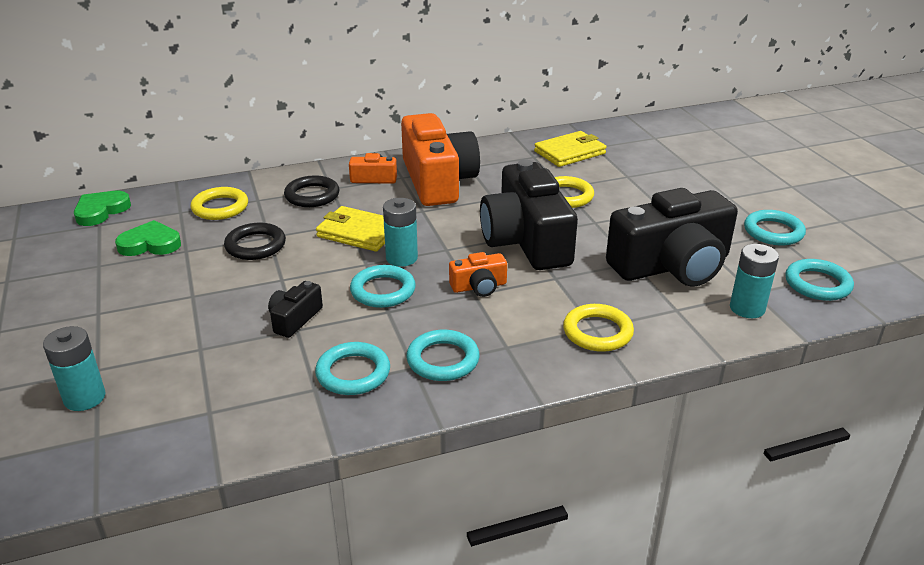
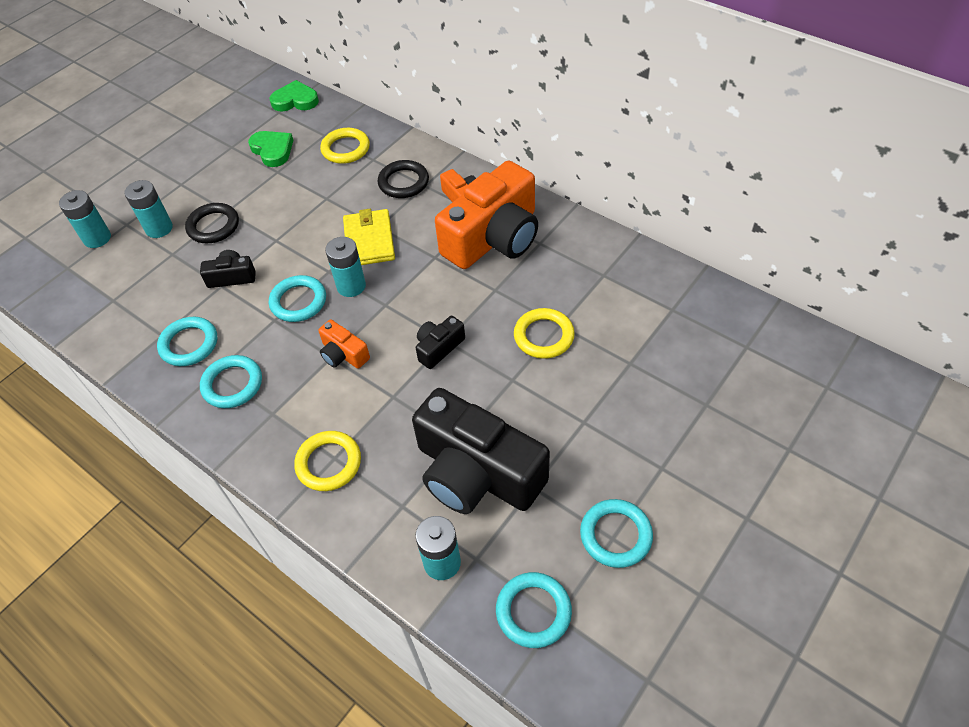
camera: 60 degrees right, 20 degrees up
black ring [224,223,286,260] -> black ring moved to [185,203,239,243]
black camera [480,159,578,270] -> black camera [416,316,465,369], size x0.44
yellow wallet [534,131,606,167] -> none
none -> turquoise battery [124,180,173,238]

